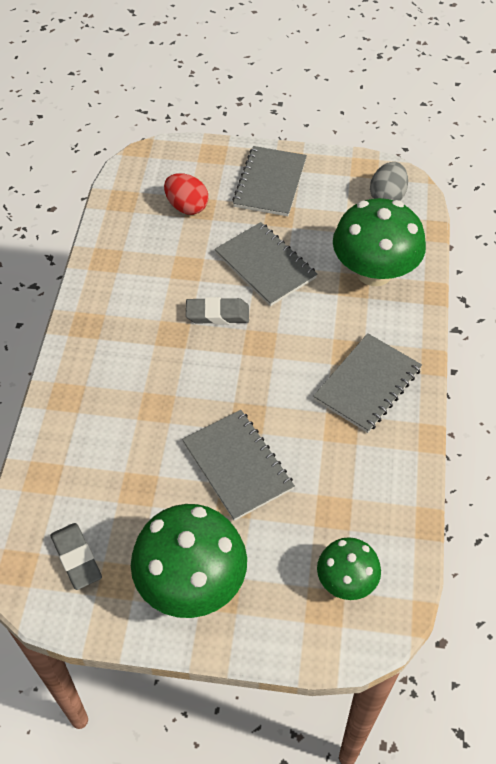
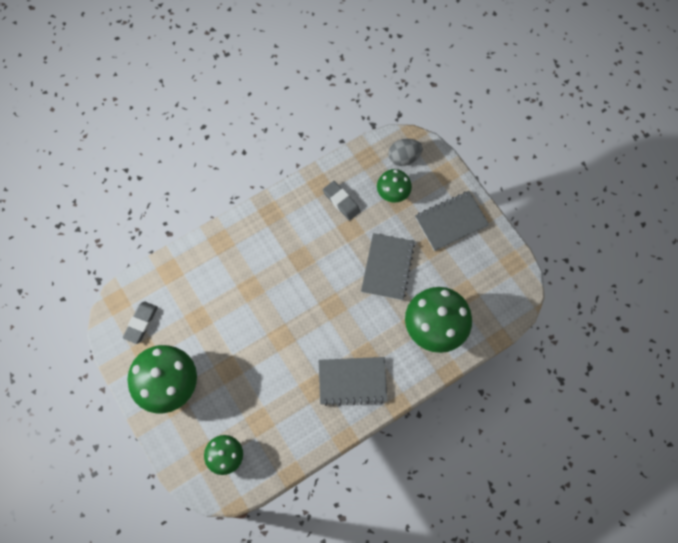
camera: 50 degrees right, 15 degrees up
red egg [164,173,208,215] -> green mushroom [377,169,412,203]
grey notebook [182,410,295,521] -> none
grey eraser [186,297,249,324] -> grey eraser moved to [323,181,361,221]
grey egg [370,162,408,201] -> grey egg moved to [388,139,423,166]

